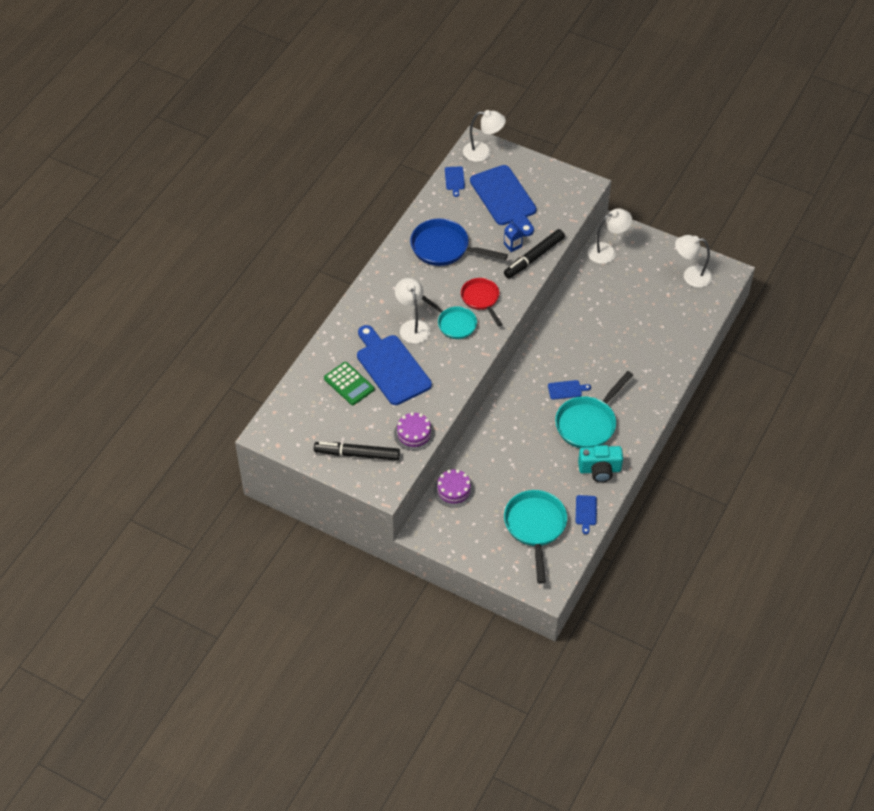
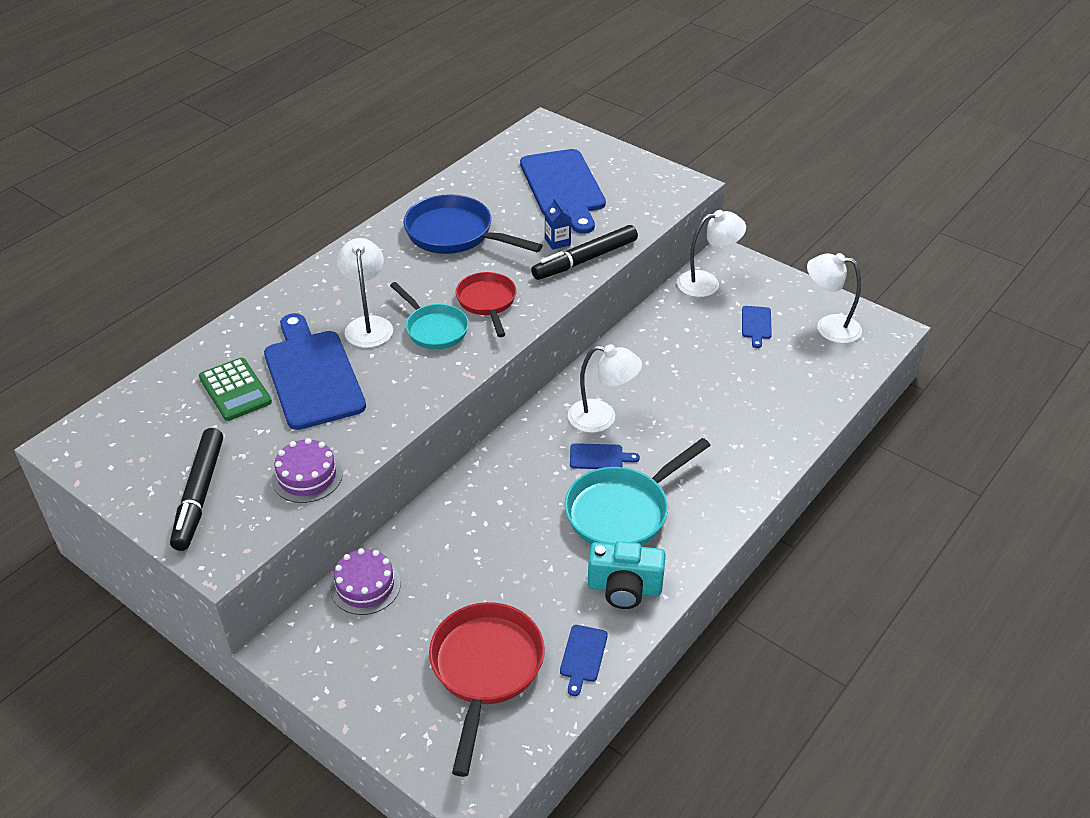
camera: 10 degrees right, 10 degrees down
black marker [314,442,400,461] -> black marker turned 105 degrees counterclockwise [170,428,223,551]
blue cutting board [445,166,465,197] -> blue cutting board moved to [742,306,772,348]
white lamp [463,110,506,162] -> white lamp moved to [568,344,642,433]
turquoise pan [504,490,567,584] -> red pan [429,602,545,777]

